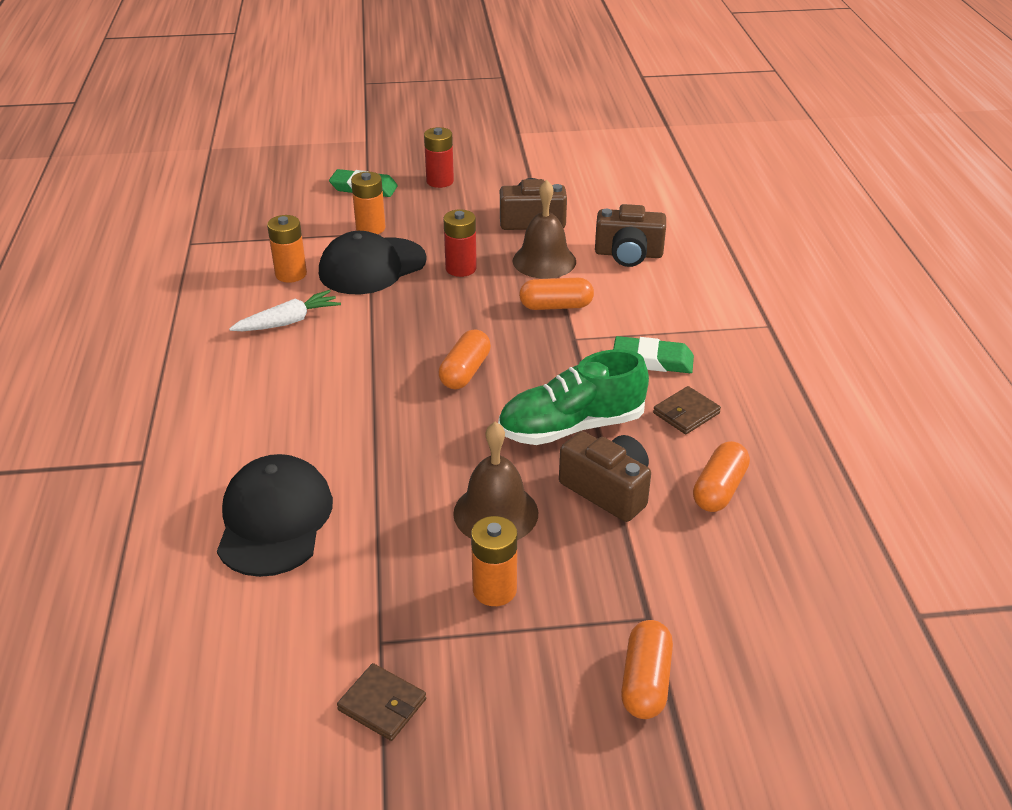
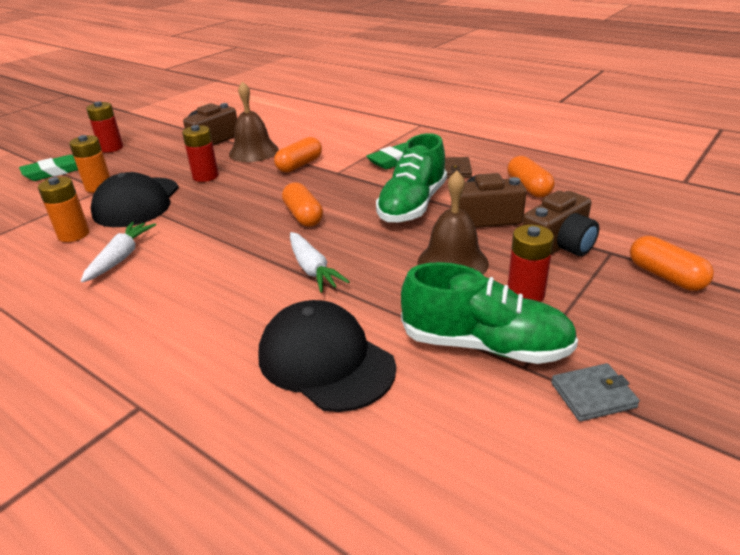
camera: 45 degrees left, 5 degrees down
brown wallet [337,663,426,741] -> grey wallet [551,363,640,422]
orange battery [471,516,517,606] -> red battery [508,225,554,302]
brown camera [595,204,666,267] -> brown camera moved to [522,191,599,256]
none -> white carrot [290,232,350,292]
none -> green shoe [401,262,578,364]

